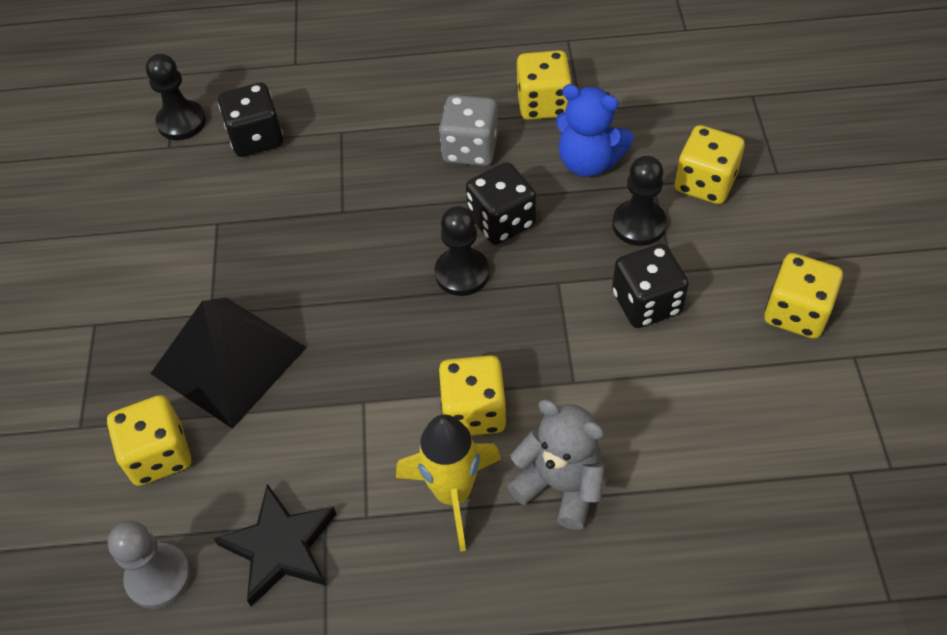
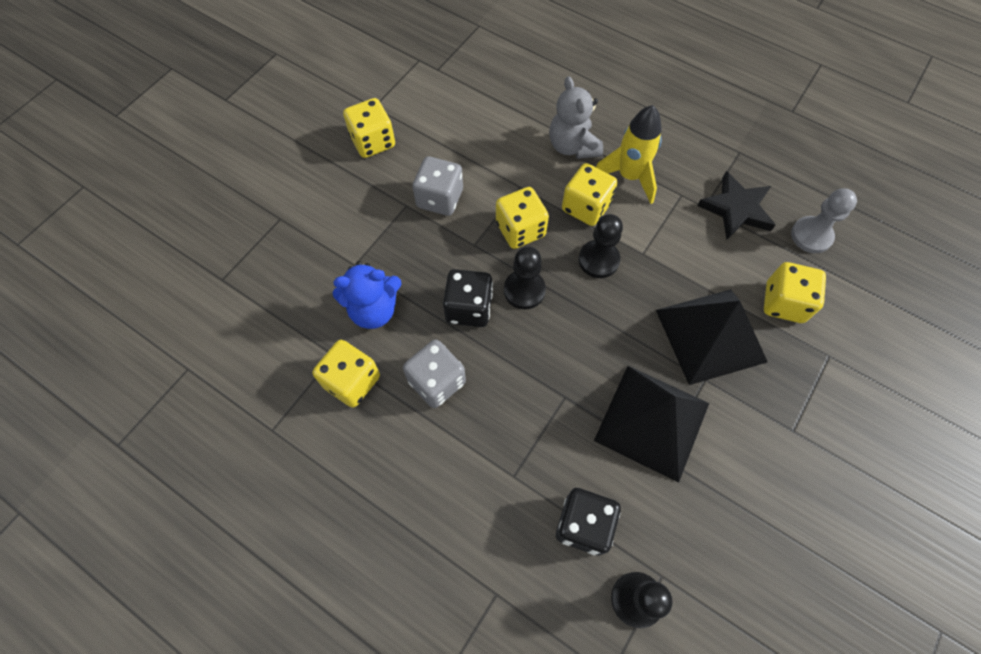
camera: 145 degrees left, 10 degrees up
blue teddy bear [556,84,634,177] -> blue teddy bear turned 105 degrees clockwise [333,261,402,329]
black pawn [612,156,667,246] -> black pawn moved to [579,214,623,278]
black dice [612,244,689,328] -> grey dice [413,156,463,216]
yellow dice [675,125,745,204] -> yellow dice moved to [496,187,549,249]
none -> black pyramid [594,366,709,483]

